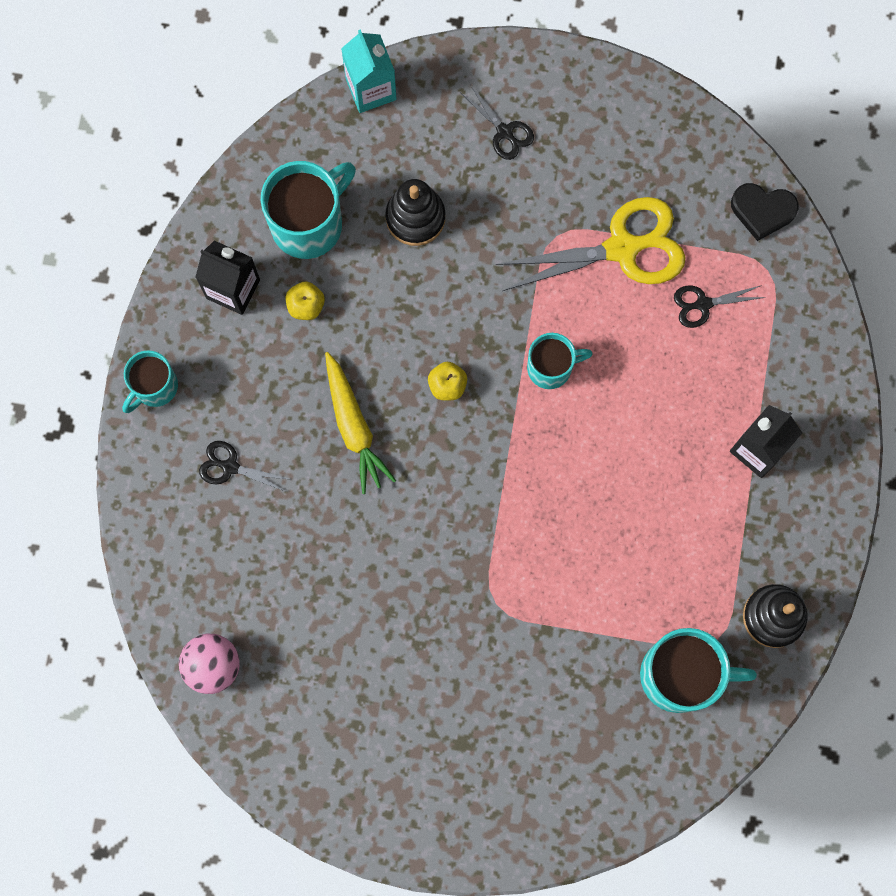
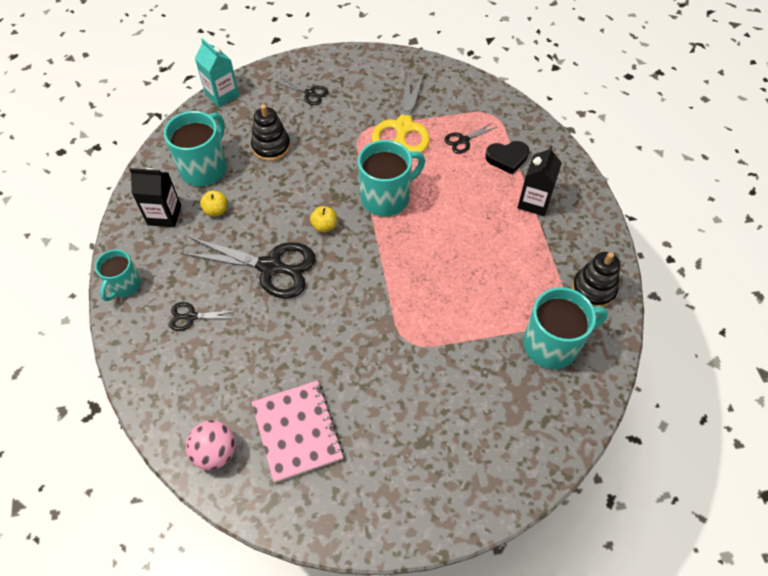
camera: 20 degrees left, 20 degrees down
yellow carrot [325,352,396,494] -> black scissors [181,237,316,299]
yellow scissors [495,197,686,291] -> yellow scissors turned 135 degrees clockwise [371,70,430,153]
turquoise mug [527,333,593,389] -> turquoise mug [358,140,425,216], size x1.64
black heart [731,183,799,241] -> black heart moved to [485,141,529,174]
none -> pink notebook [251,380,344,483]

